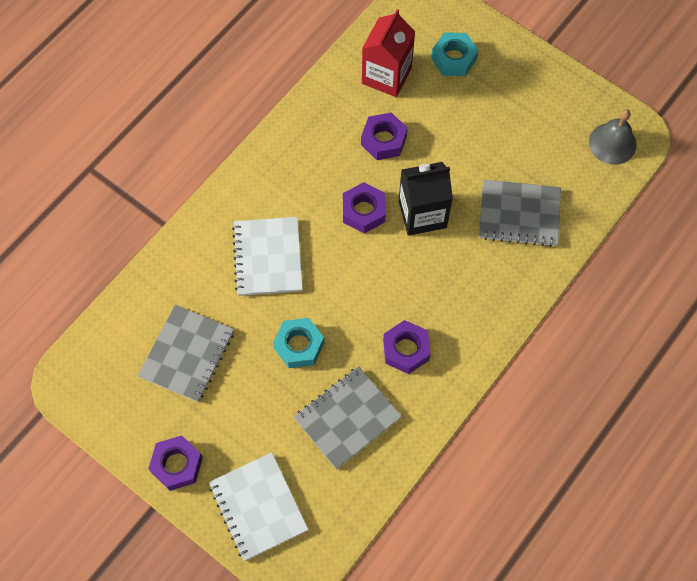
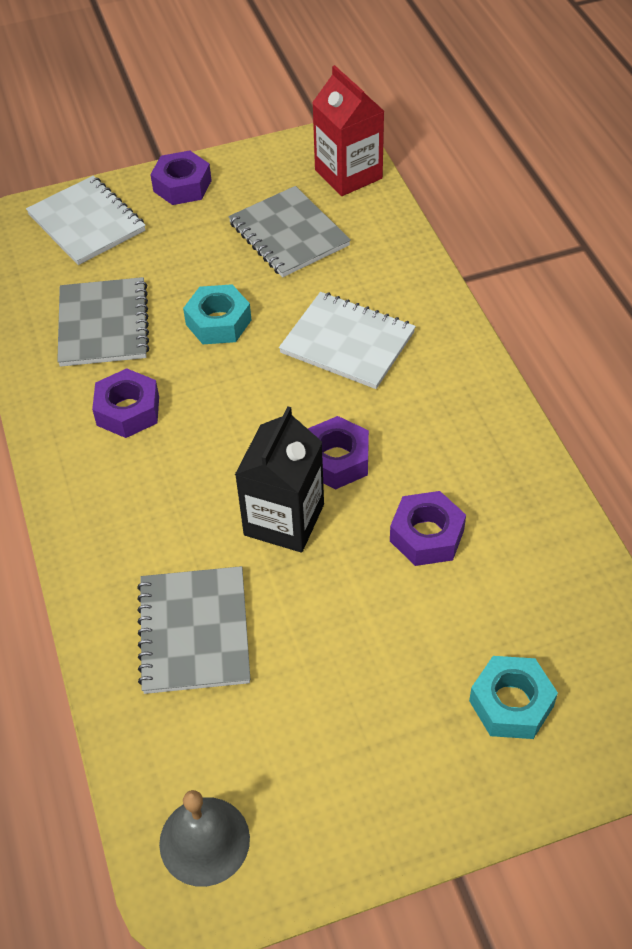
camera: 125 degrees right, 15 degrees down
white notebook [209,452,309,561] -> white notebook turned 45 degrees clockwise [26,176,146,265]
red carton [362,9,415,97] -> red carton moved to [312,65,384,196]
grey notebook [479,179,561,247] -> grey notebook turned 45 degrees counterclockwise [137,566,250,694]

